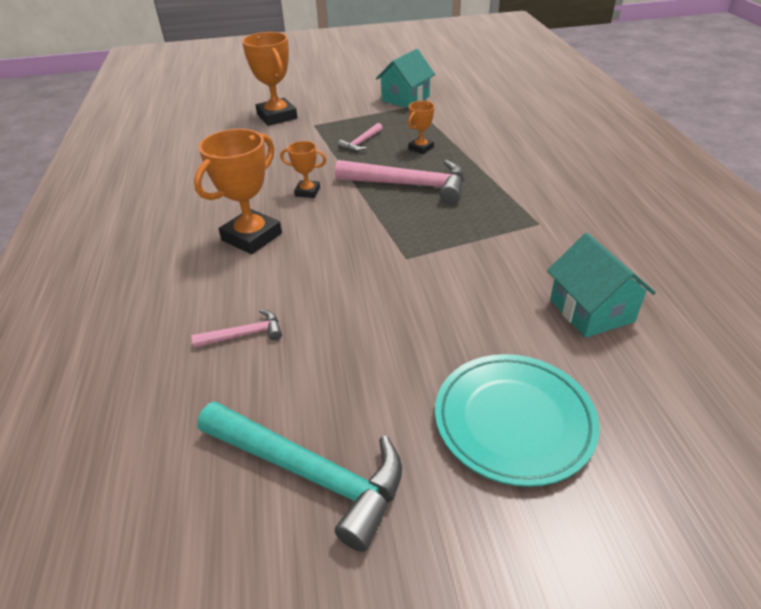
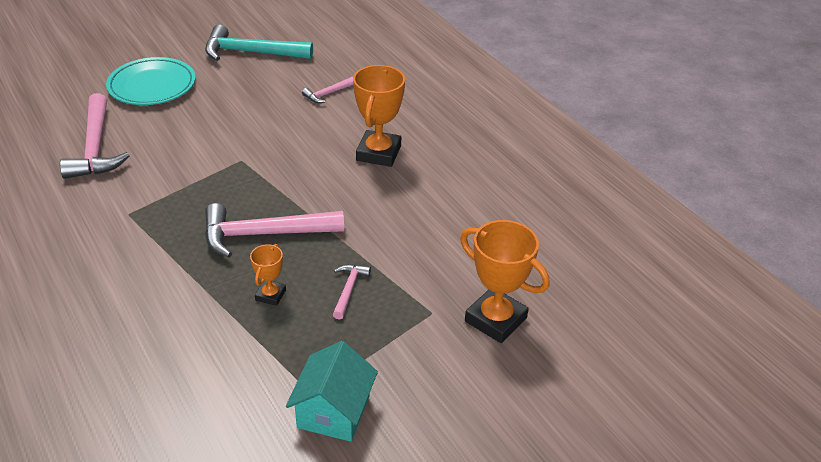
camera: 155 degrees right, 0 degrees up
orange trophy [280,141,326,198] -> none
turquoise house [547,233,656,338] -> pink hammer [60,93,130,179]

